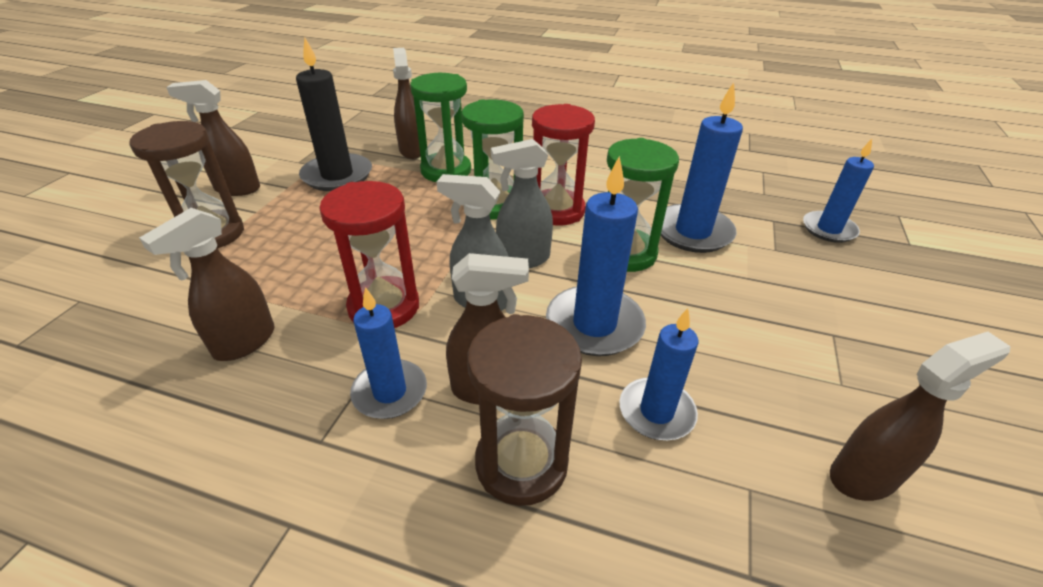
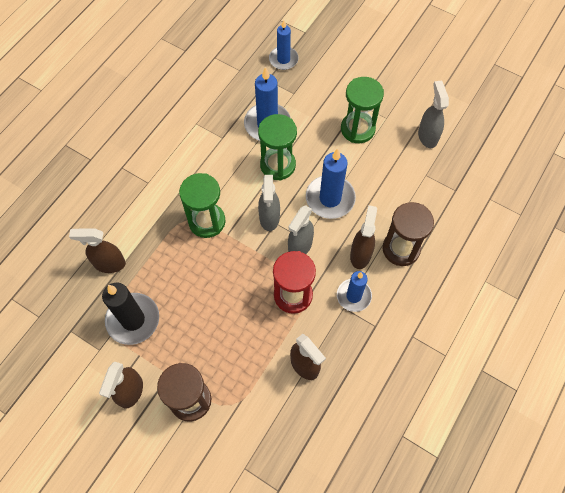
camera: 75 degrees left, 25 degrees up
green hourglass [410,73,471,182] -> green hourglass moved to [341,77,384,143]
red hourglass [532,104,595,226] -> none
blue candle [619,308,699,440] -> none
brown spray bottle [830,332,1010,501] -> grey spray bottle [418,81,449,148]

